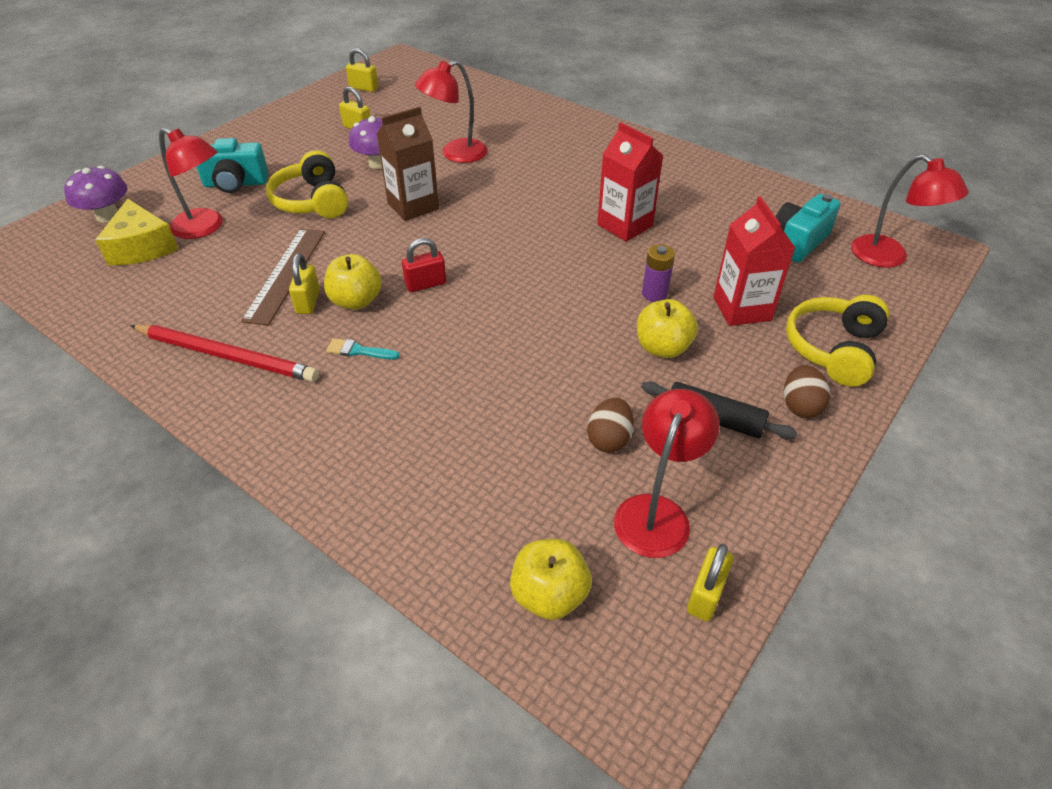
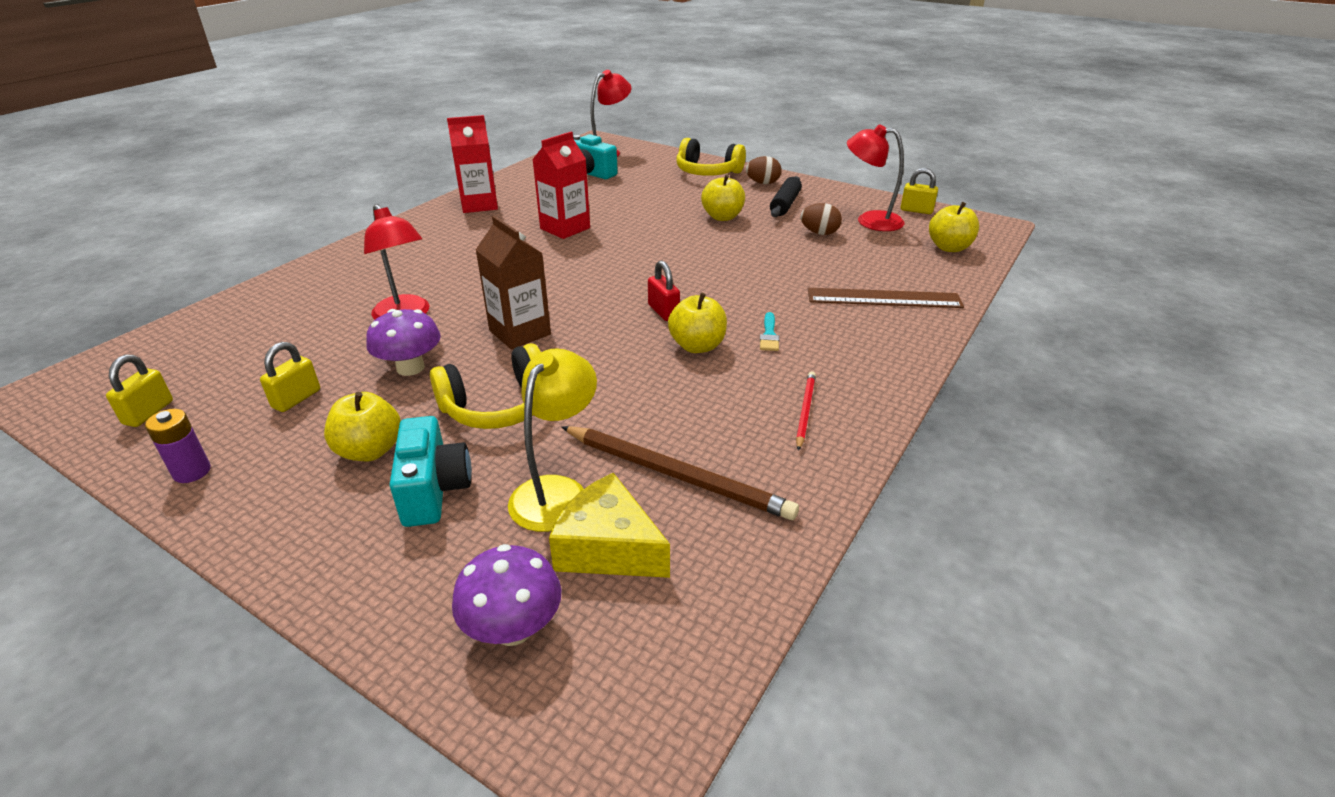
camera: 95 degrees left, 10 degrees down
yellow cheese [95,199,178,265] -> yellow cheese turned 120 degrees counterclockwise [549,473,670,578]
red pencil [130,324,319,382] -> red pencil [796,371,816,451], size x0.54
red lamp [159,128,223,239] -> yellow lamp [508,348,597,532]
brown ruler [241,228,325,325] -> brown ruler moved to [808,288,964,308]
yellow padlock [289,253,320,314] -> none
purple battery [642,245,675,302] -> purple battery moved to [145,409,211,483]
red carton [713,196,795,326] -> red carton moved to [447,115,498,213]
none -> yellow apple [324,392,401,461]
none -> brown pencil [561,426,799,520]

